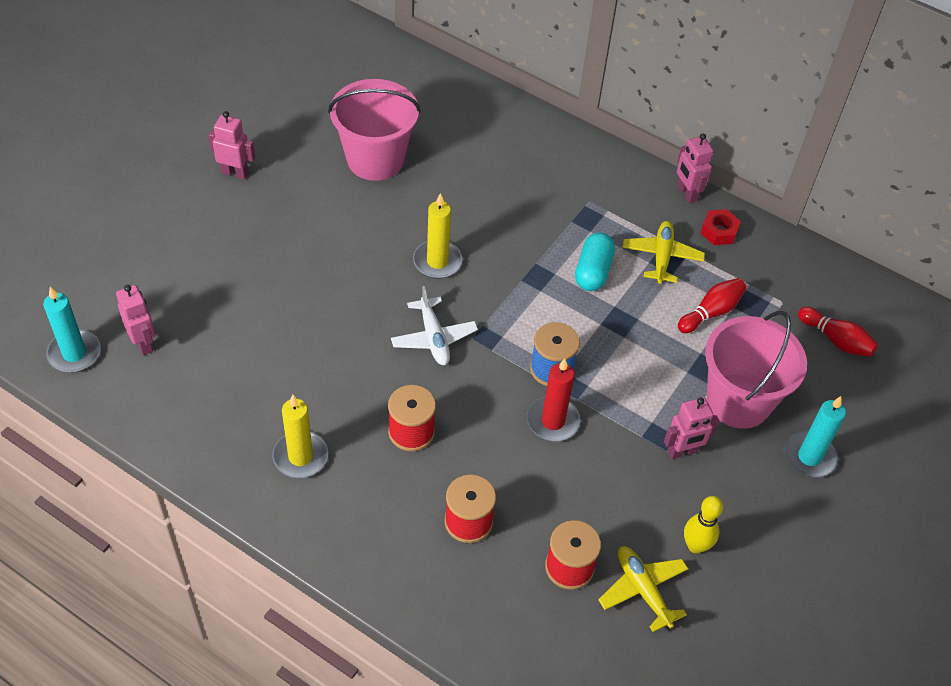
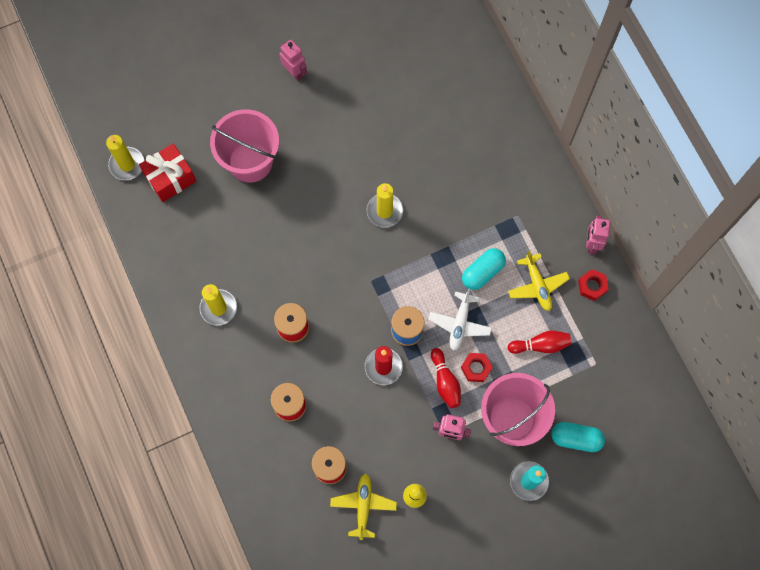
camera: 35 degrees right, 20 degrees up
turquoise candle [43,287,101,373] -> yellow candle [106,135,144,180]
pink robot [116,285,155,355] -> red gift [139,144,196,202]
pink bucket [328,79,421,181] -> pink bucket moved to [210,109,279,183]
white plane [391,286,478,365] -> white plane moved to [428,288,492,351]
yellow plane [622,221,705,284] -> yellow plane turned 120 degrees clockwise [508,251,570,311]
red bowling pin [798,307,878,357] -> red bowling pin moved to [431,348,461,408]
none -> red nut [461,353,493,382]
none -> turquoise capsule [551,422,605,452]

